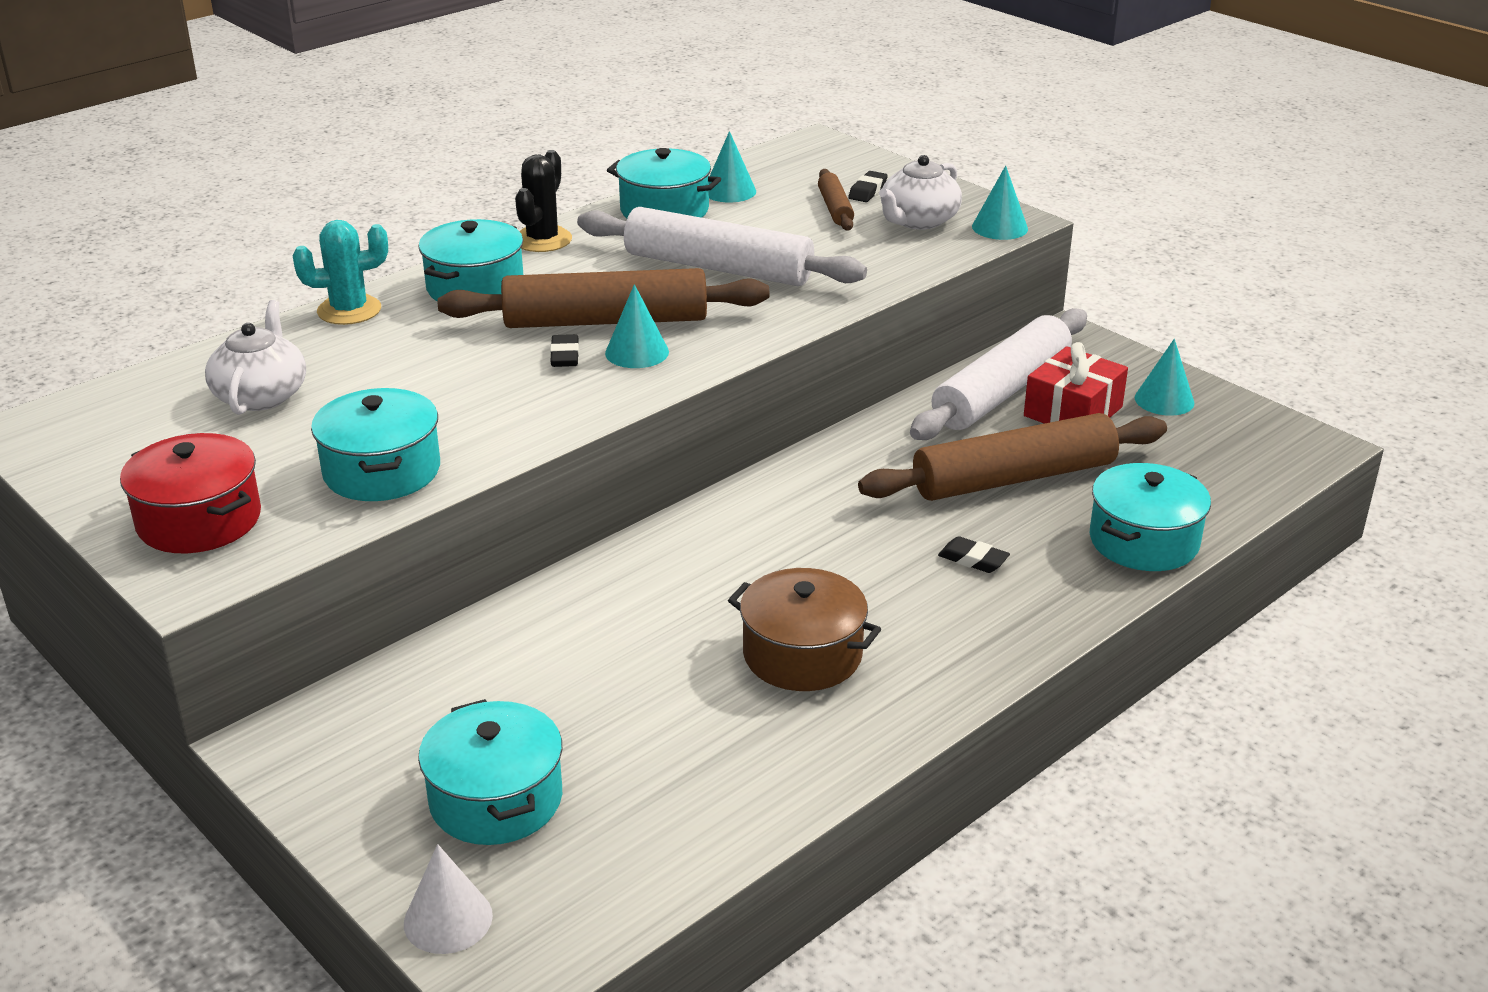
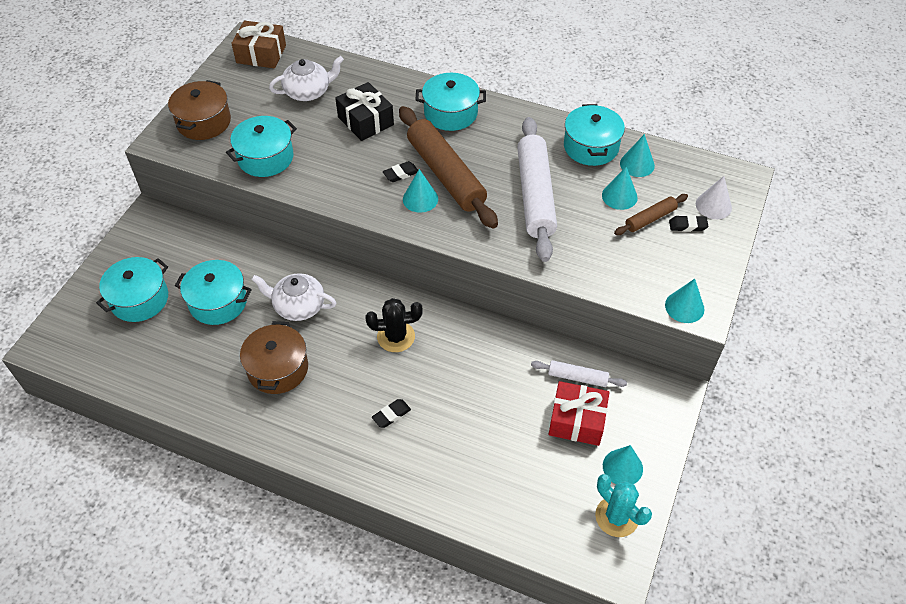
camera: 65 degrees right, 20 degrees up
red pot [120,433,261,553] -> brown pot [168,80,231,140]
turquoise cactus [293,220,388,325] -> turquoise cactus moved to [595,474,652,537]
white cone [404,844,493,954] -> white cone moved to [696,176,732,219]
black cactus [515,150,572,252] -> black cactus moved to [365,298,423,352]
brown rolling pin [858,413,1167,501] -> none
white teapot [879,155,962,230] -> white teapot moved to [251,273,336,321]
white rolling pin [910,308,1087,440] -> white rolling pin [531,360,627,387], size x0.48
black eraser [938,536,1010,573] -> black eraser turned 45 degrees clockwise [372,399,411,428]
turquoise pot [1090,463,1211,571] -> turquoise pot moved to [175,260,252,325]
none -> brown gift [231,21,286,68]
none -> black gift [335,82,394,141]
none -> turquoise cone [602,166,638,210]

